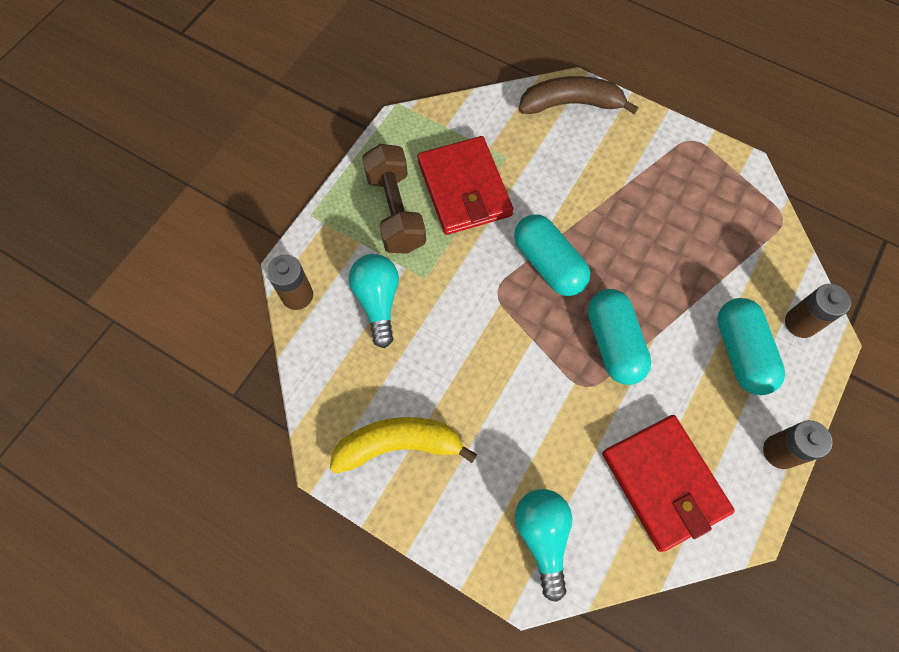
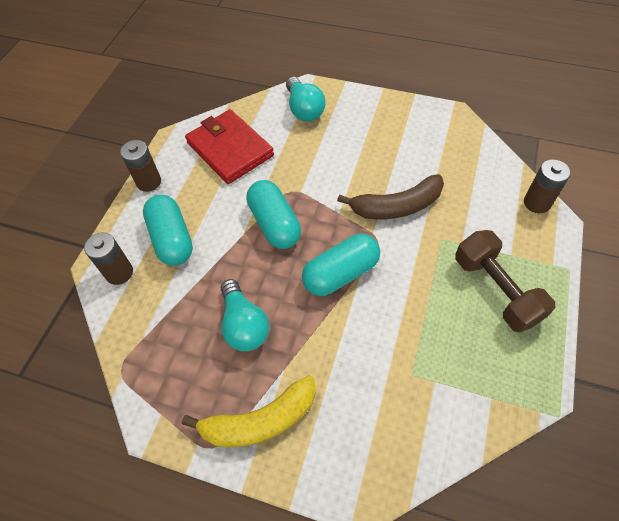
camera: 170 degrees right, 10 degrees down
yellow banana [329,417,477,474] -> yellow banana moved to [182,375,316,447]
turquoise light bulb [349,254,399,348] -> turquoise light bulb moved to [221,279,269,351]
red wallet [418,136,514,235] -> none
turquoise capsule [514,215,590,296] -> turquoise capsule turned 75 degrees counterclockwise [302,234,380,296]
brown banana [518,76,638,114] -> brown banana moved to [337,174,444,219]

